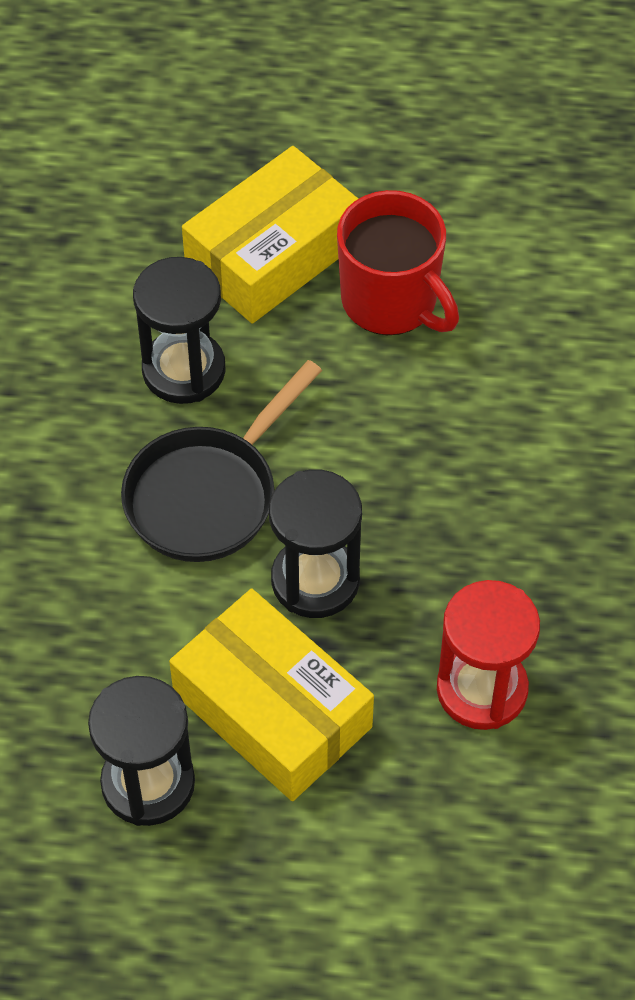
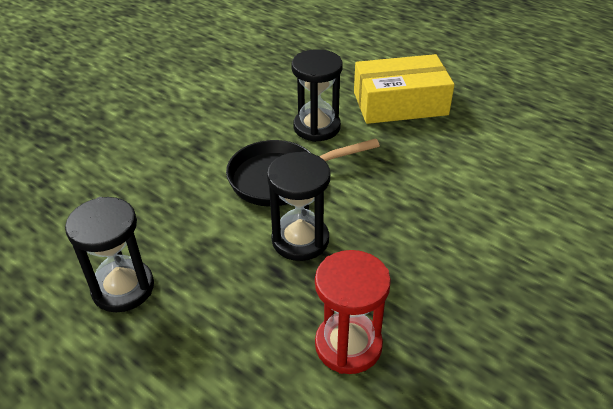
camera: 35 degrees right, 15 degrees down
yellow box [169,589,374,801] -> none
red mug [337,190,459,335] -> none

